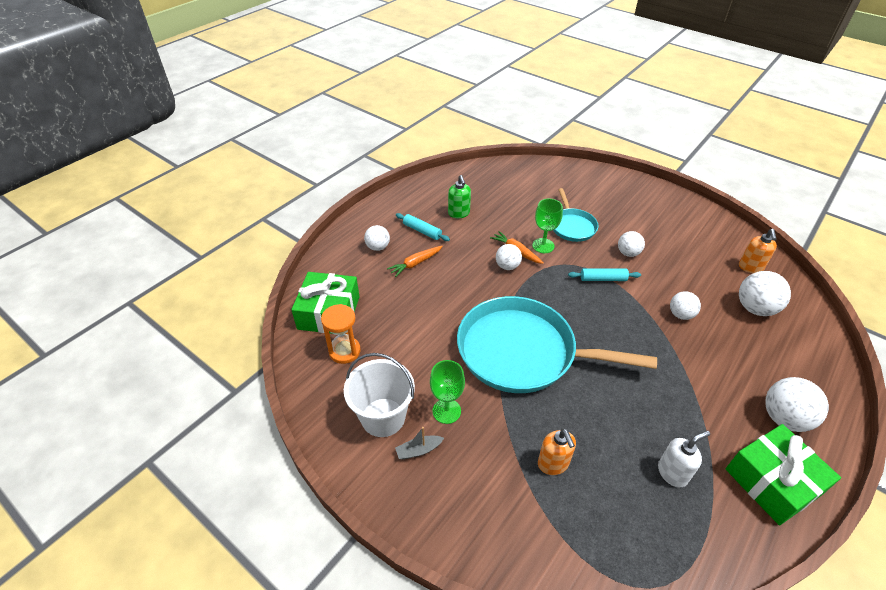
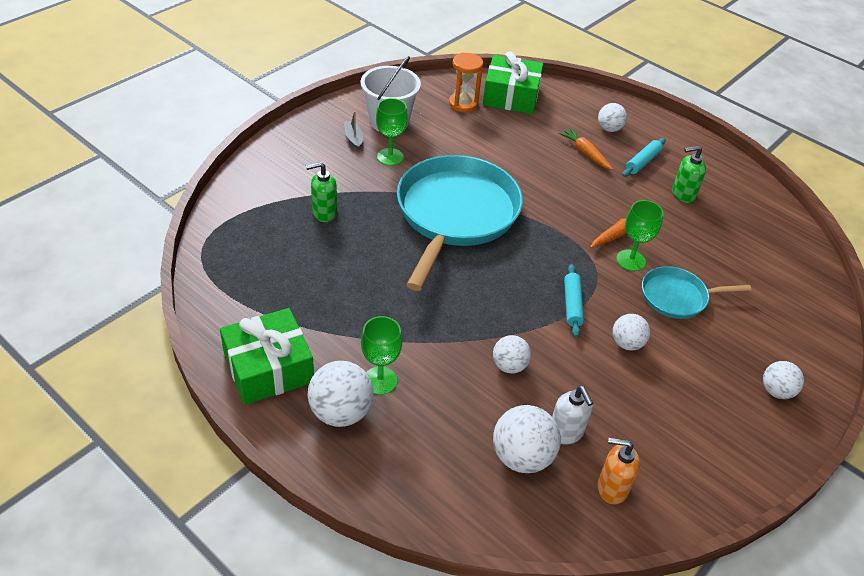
camera: 90 degrees right, 0 degrees up
white ball [496,244,522,270] -> white ball moved to [763,361,804,399]
orange soap dispenser [538,428,576,475] -> green soap dispenser [306,162,337,222]
white soap dispenser [658,431,710,487] -> white soap dispenser moved to [552,386,593,445]
none -> green goblet [361,316,402,395]

